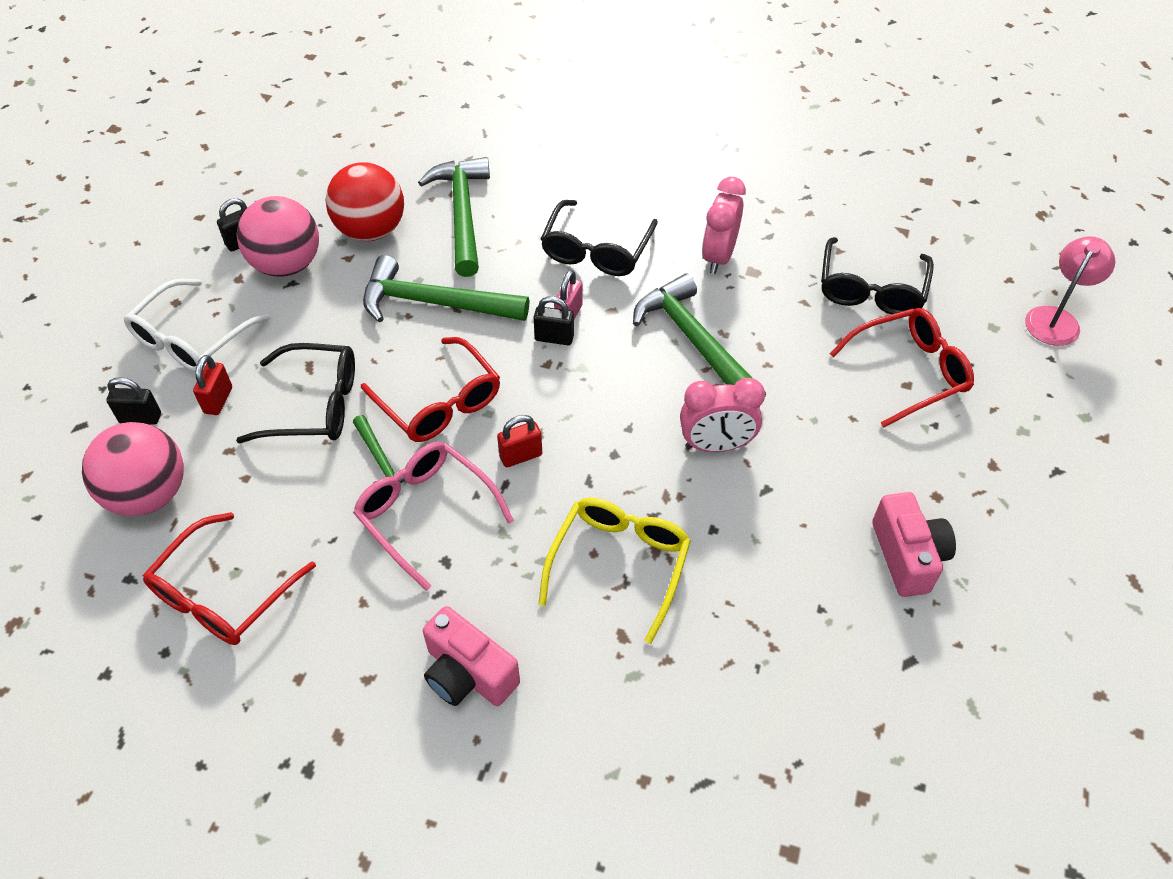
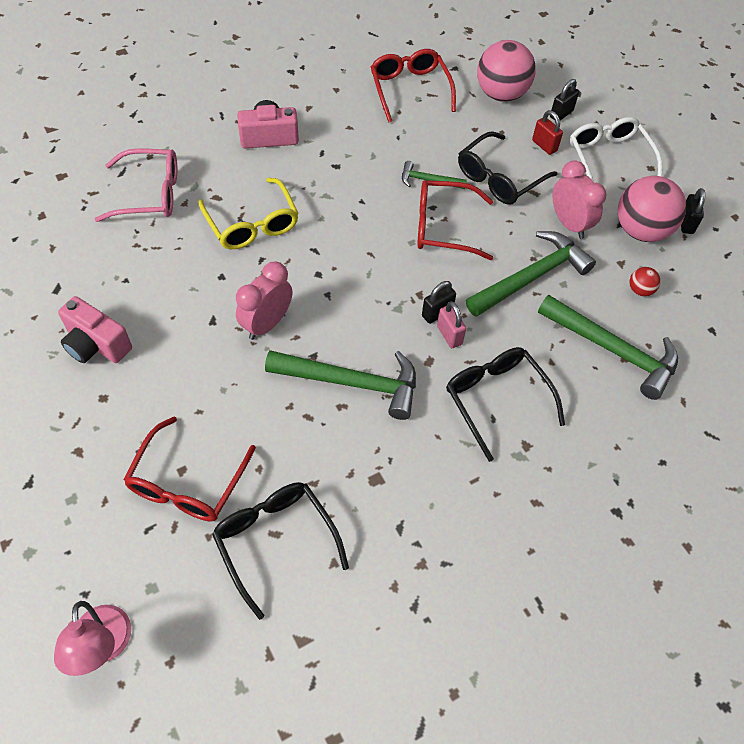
camera: 130 degrees right, 5 degrees up
red ball [326,162,404,241] -> red ball [630,267,661,296], size x0.44
pink glasses [353,442,514,591] -> pink glasses moved to [95,148,177,222]
red padlock [497,415,542,467] -> none
pink clock [702,177,746,274] -> pink clock moved to [552,160,607,239]

